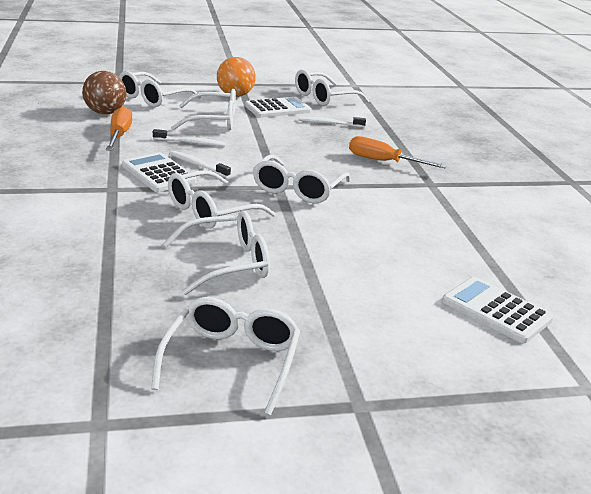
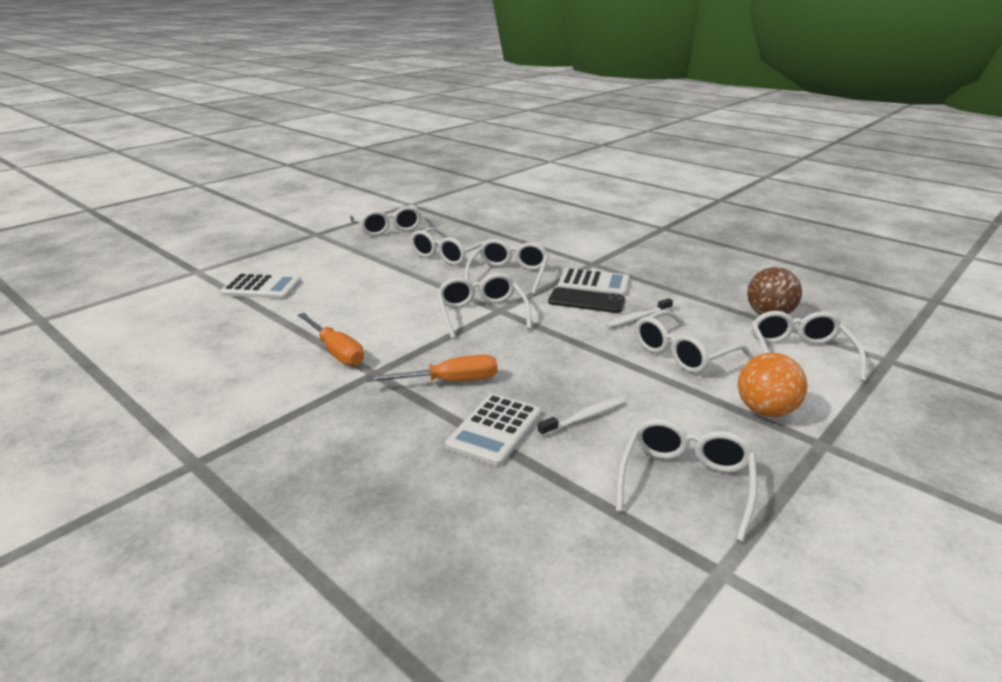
camera: 145 degrees right, 0 degrees up
orange screwdriver [106,106,132,151] -> orange screwdriver moved to [298,313,364,366]
white toothbrush [169,150,231,178] -> black phone [548,287,625,313]
white calculator [245,97,311,118] -> white calculator moved to [445,394,541,467]

